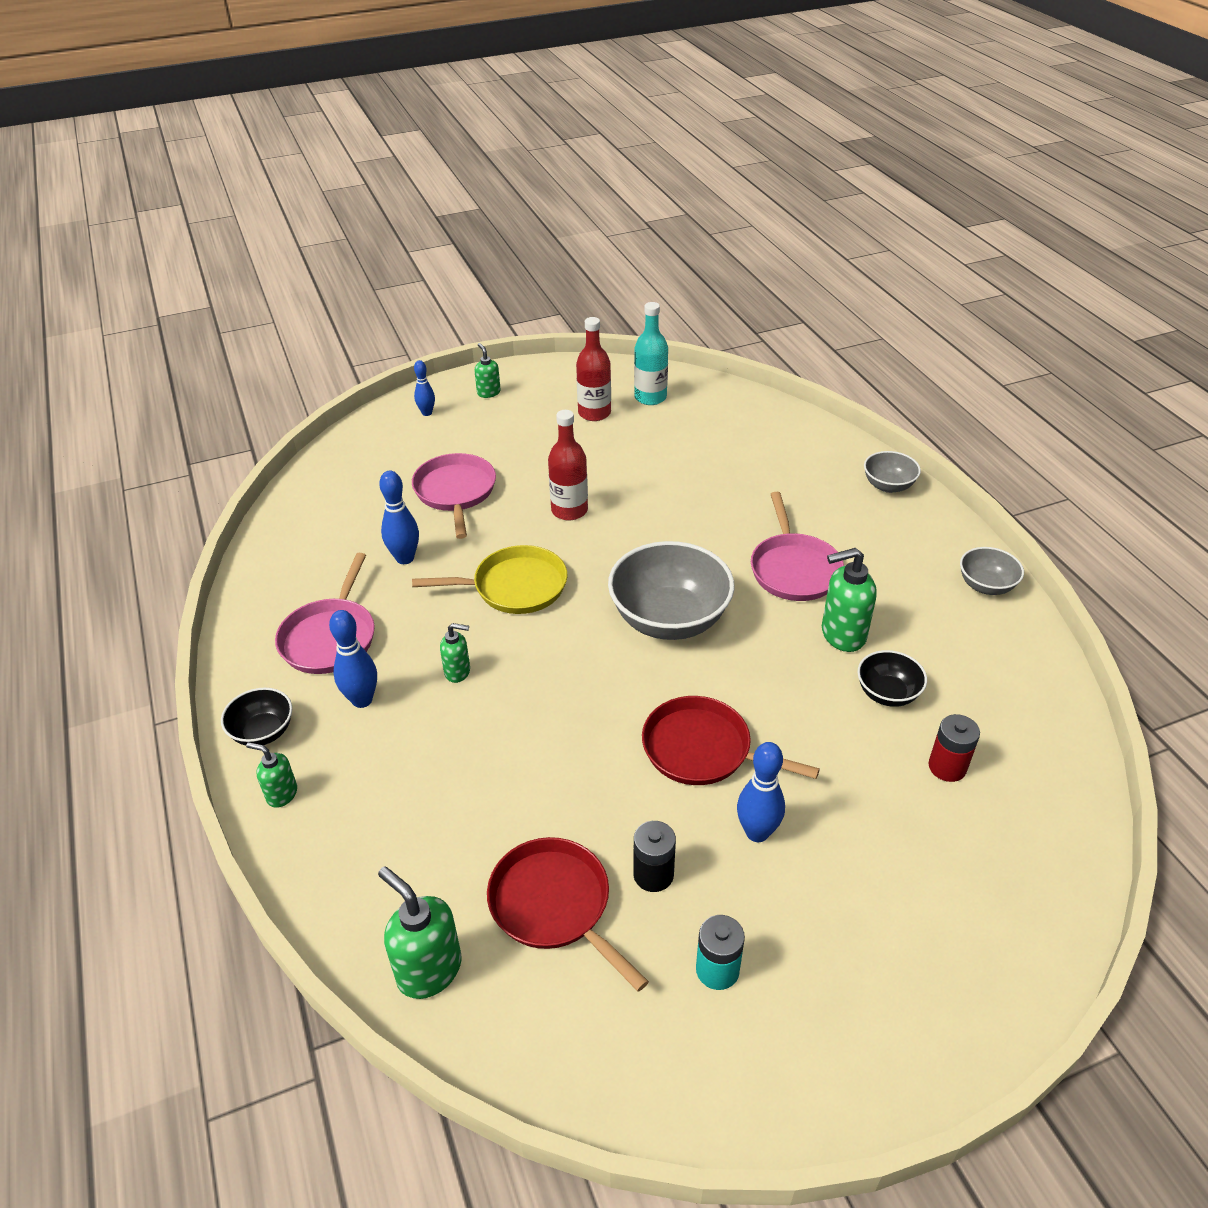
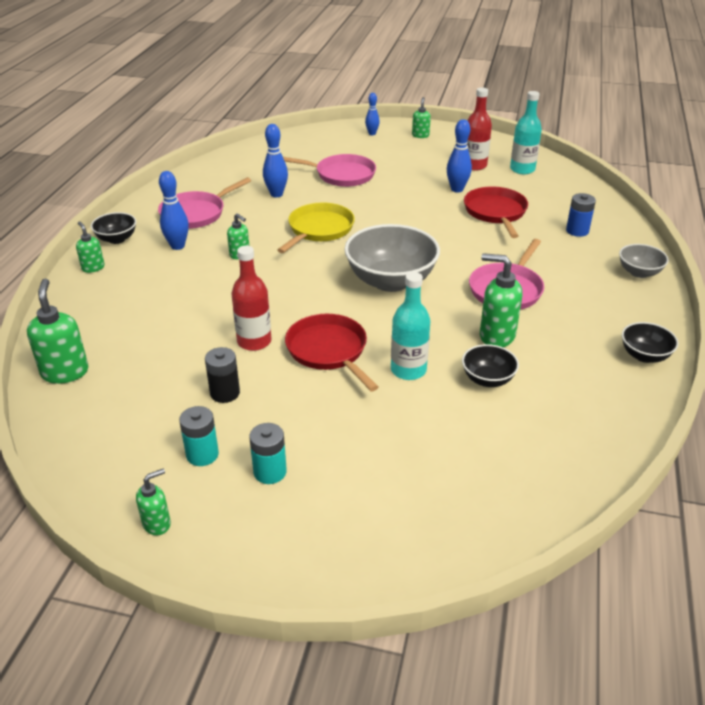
camera: 35 degrees right, 5 degrees down
pink pan [412,453,496,539] -> pink pan turned 75 degrees clockwise [283,154,376,187]
yellow pan [412,545,567,614] -> yellow pan turned 90 degrees counterclockwise [277,202,355,253]
red pan [487,837,649,992] -> red pan moved to [464,186,528,238]
red bottle [548,410,588,521] -> red bottle moved to [231,246,272,351]
blue bowling pin [737,742,785,842] -> blue bowling pin moved to [447,119,472,193]
red battery [928,714,980,782] -> none
grey bowl [960,547,1024,595] -> black bowl [622,322,678,363]
none -> green soap dispenser [136,469,171,535]
none -> turquoise battery [249,423,287,484]
none -> turquoise bottle [391,272,430,380]
none -> blue battery [566,193,596,237]

